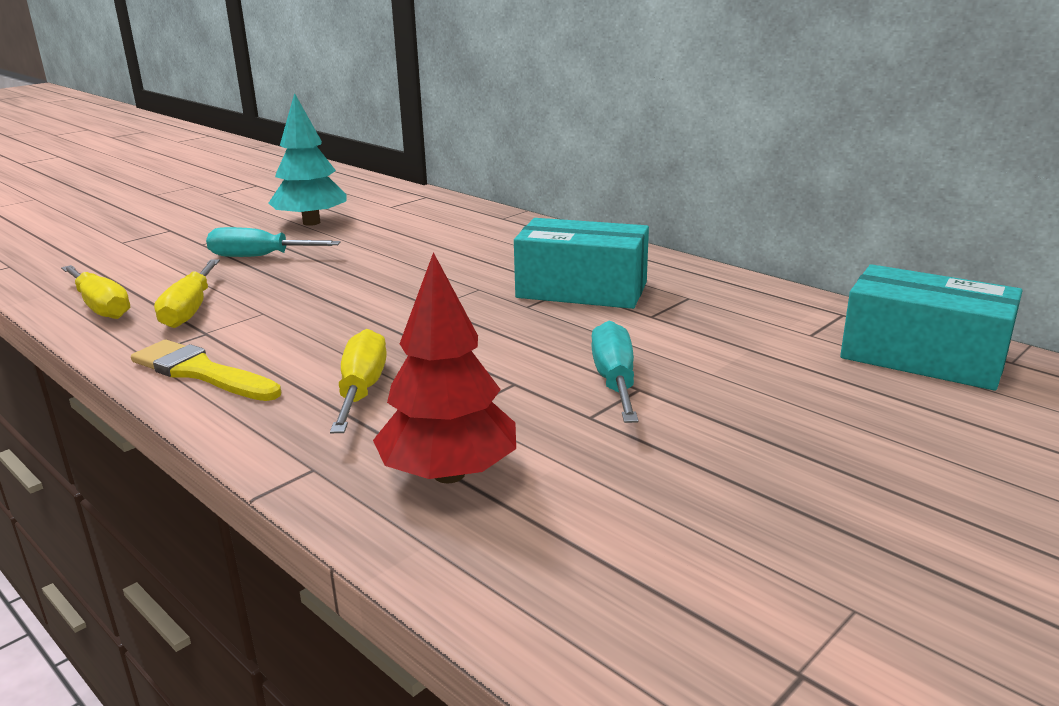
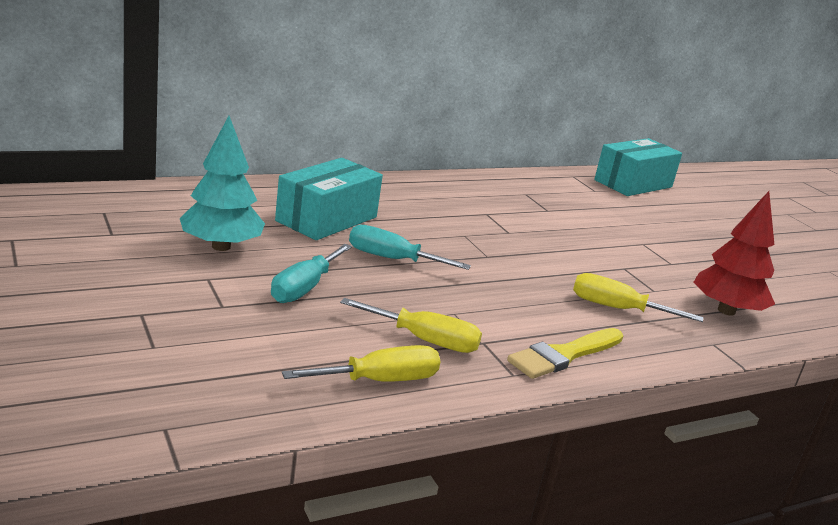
camera: 75 degrees left, 0 degrees up
turquoise box [514,218,649,309] -> turquoise box moved to [275,158,383,240]
turquoise screwdriver [591,321,639,423] -> turquoise screwdriver moved to [349,225,471,270]

